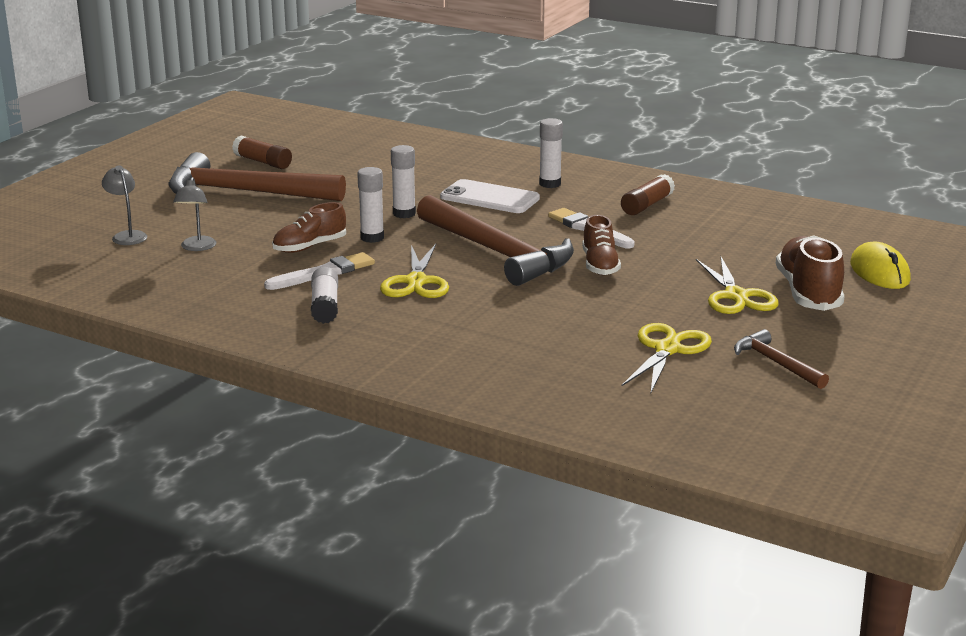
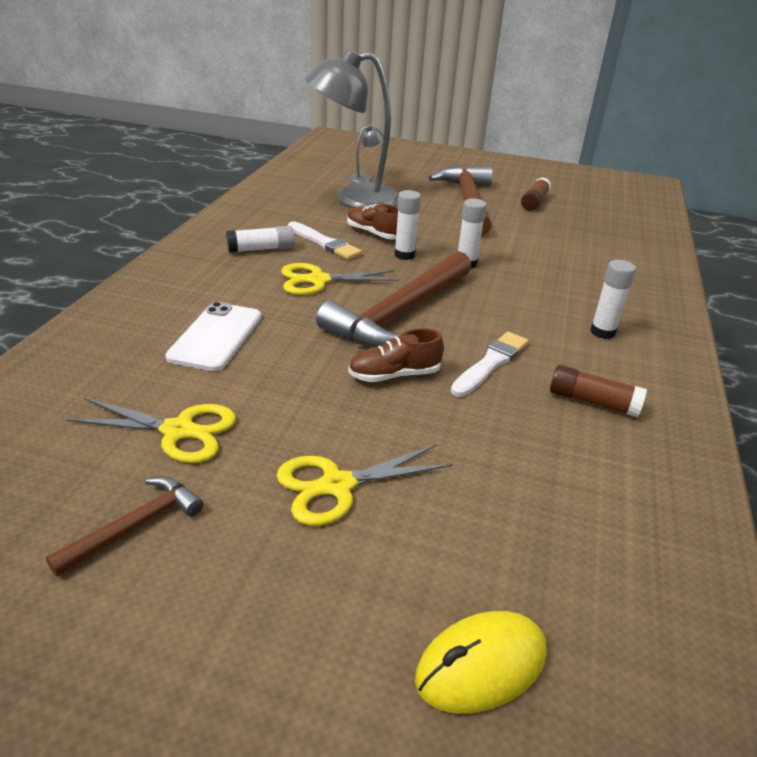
camera: 75 degrees right, 10 degrees up
grey lamp [173,177,216,251] -> grey lamp [305,49,399,208], size x2.47
white phone [440,179,540,213] -> white phone moved to [165,302,261,371]
brown shoe [776,235,845,311] -> none

